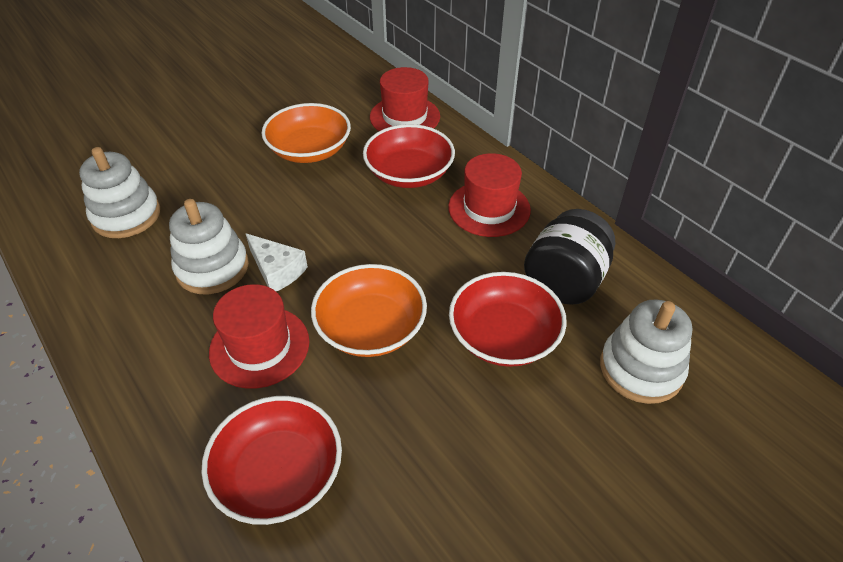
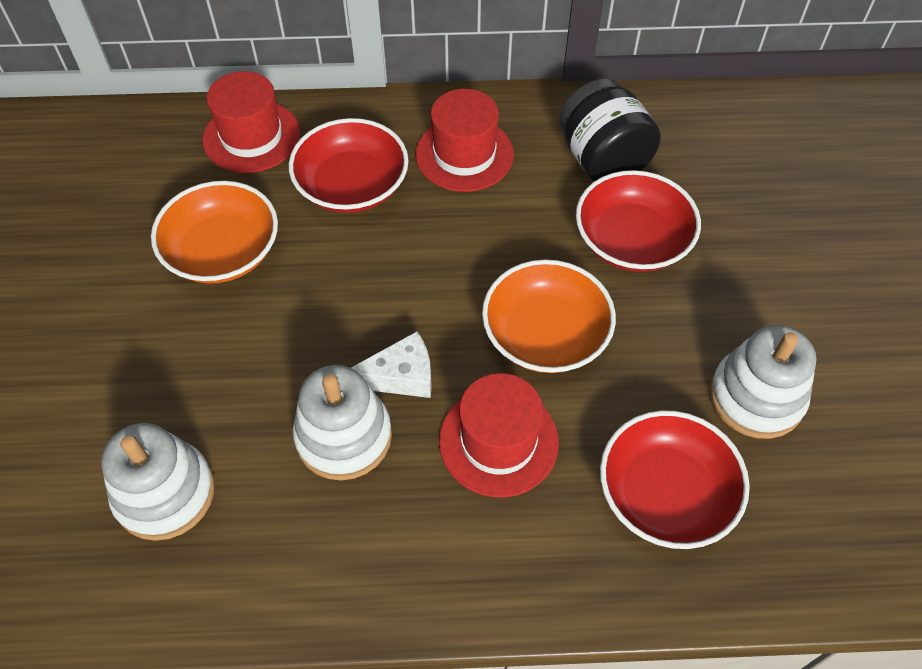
camera: 55 degrees left, 10 degrees up
white stacking toy [600,299,692,404] -> white stacking toy moved to [710,325,816,439]

